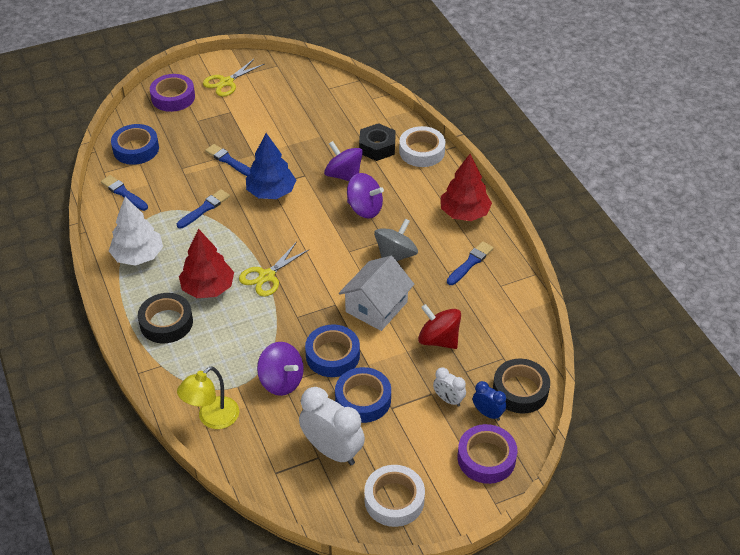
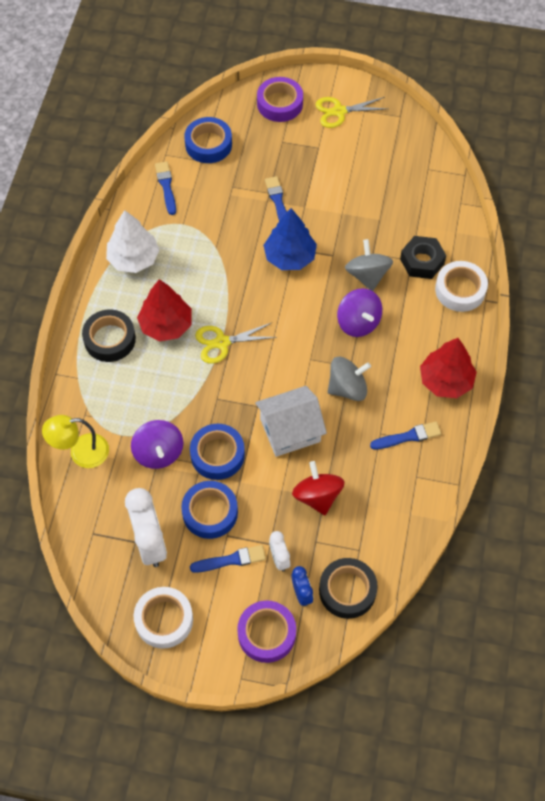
camera: 35 degrees right, 15 degrees up
blue brush [177,189,230,229] -> blue brush moved to [190,545,266,573]
purple spinning top [324,141,363,181] -> grey spinning top [345,239,393,291]

